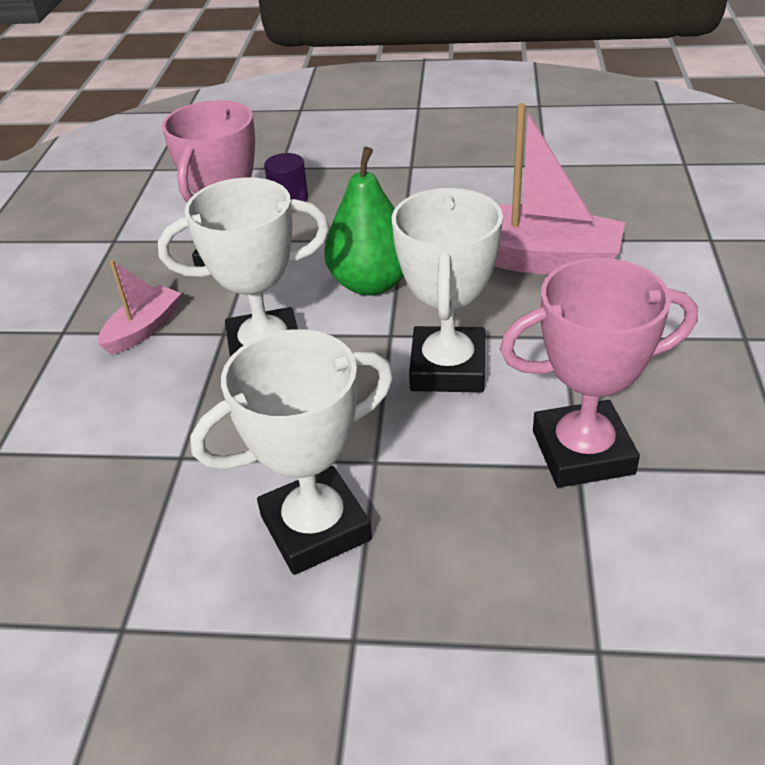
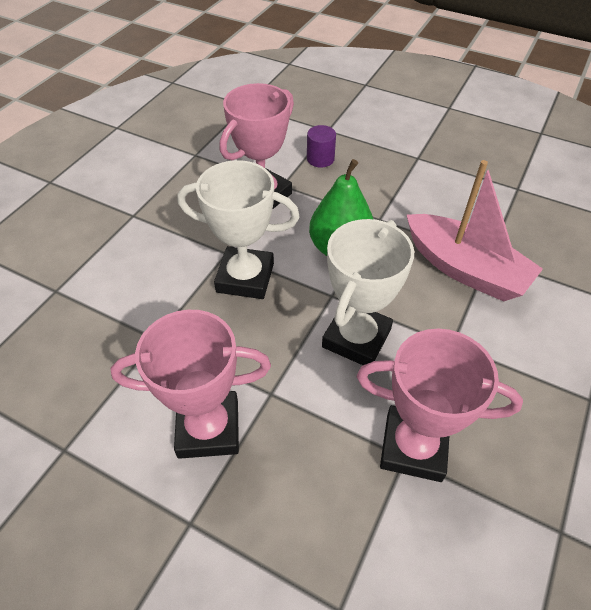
camera: 20 degrees right, 10 degrees up
pink boat [98,260,181,355] -> none
white trophy [190,329,393,575] -> pink trophy [111,310,271,459]

